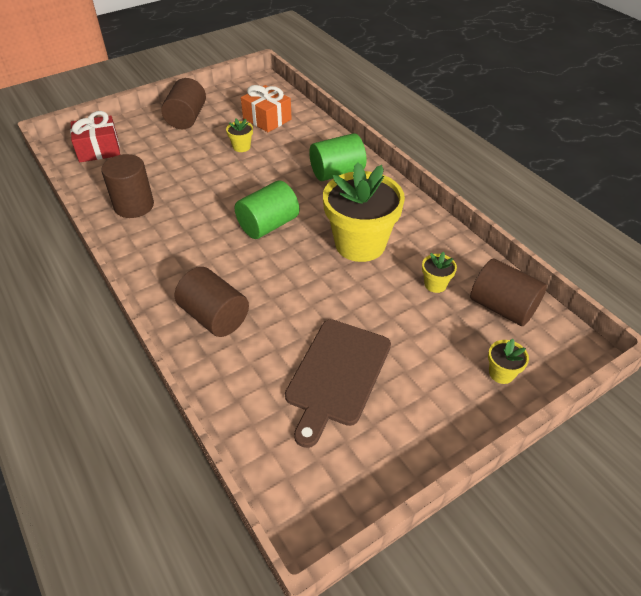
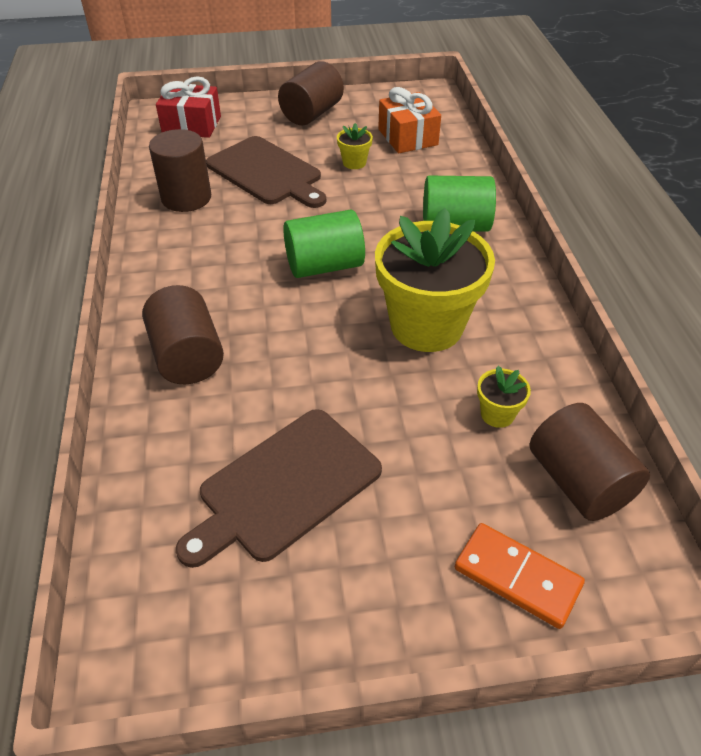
camera: 25 degrees right, 0 degrees up
yellow flower pot [488,339,529,384] -> orange domino [455,523,585,629]
none -> brown cutting board [206,136,326,208]

